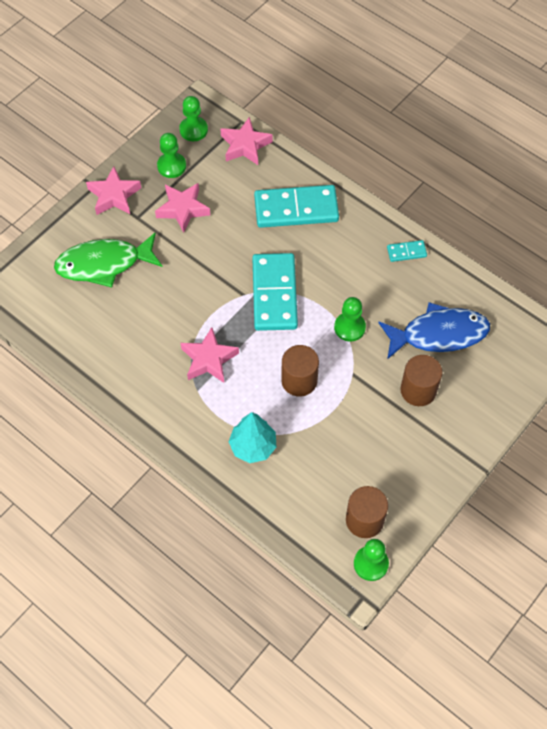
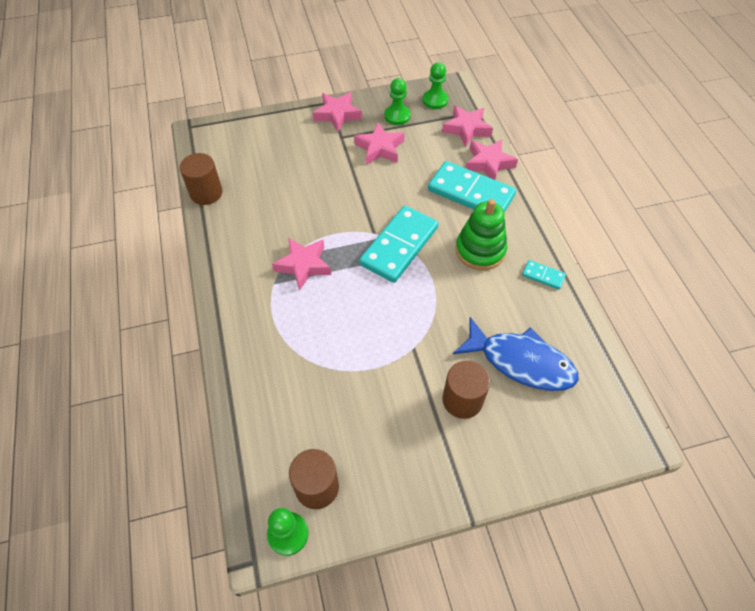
camera: 35 degrees right, 5 degrees down
green fish [54,233,163,287] -> none
turquoise tree [229,412,276,463] -> none
brown cylinder [281,345,319,397] -> brown cylinder moved to [180,153,223,205]
green pawn [334,297,366,342] -> none
none -> green stacking toy [455,199,507,270]
none -> pink star [466,139,518,180]

